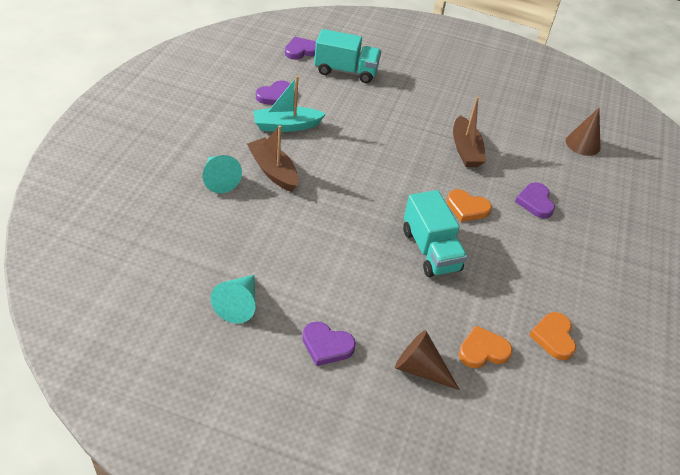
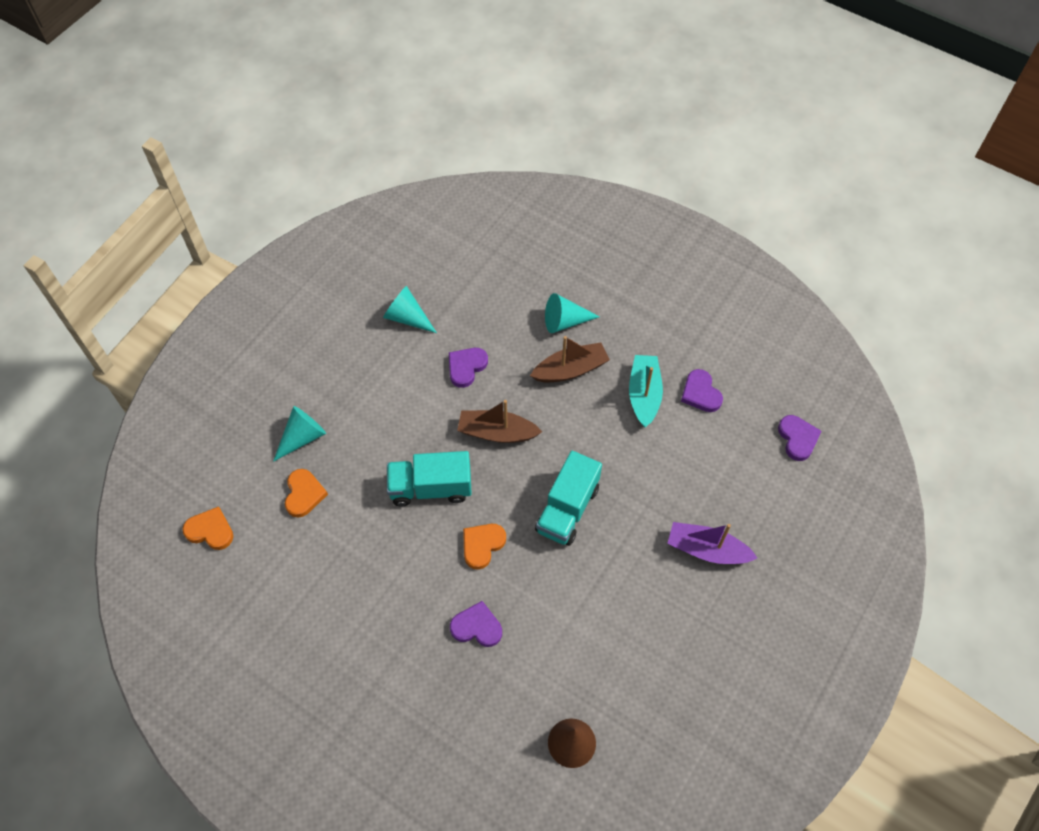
camera: 110 degrees right, 15 degrees up
purple heart [302,322,356,366] -> purple heart moved to [449,348,488,388]
turquoise truck [314,29,381,83] -> turquoise truck moved to [535,451,602,546]
brown cone [395,330,460,390] -> turquoise cone [273,406,326,462]
brown boat [453,97,486,167] -> brown boat moved to [457,400,542,443]
orange heart [529,312,576,360] -> orange heart moved to [182,507,233,550]
none -> purple boat [667,522,757,564]

